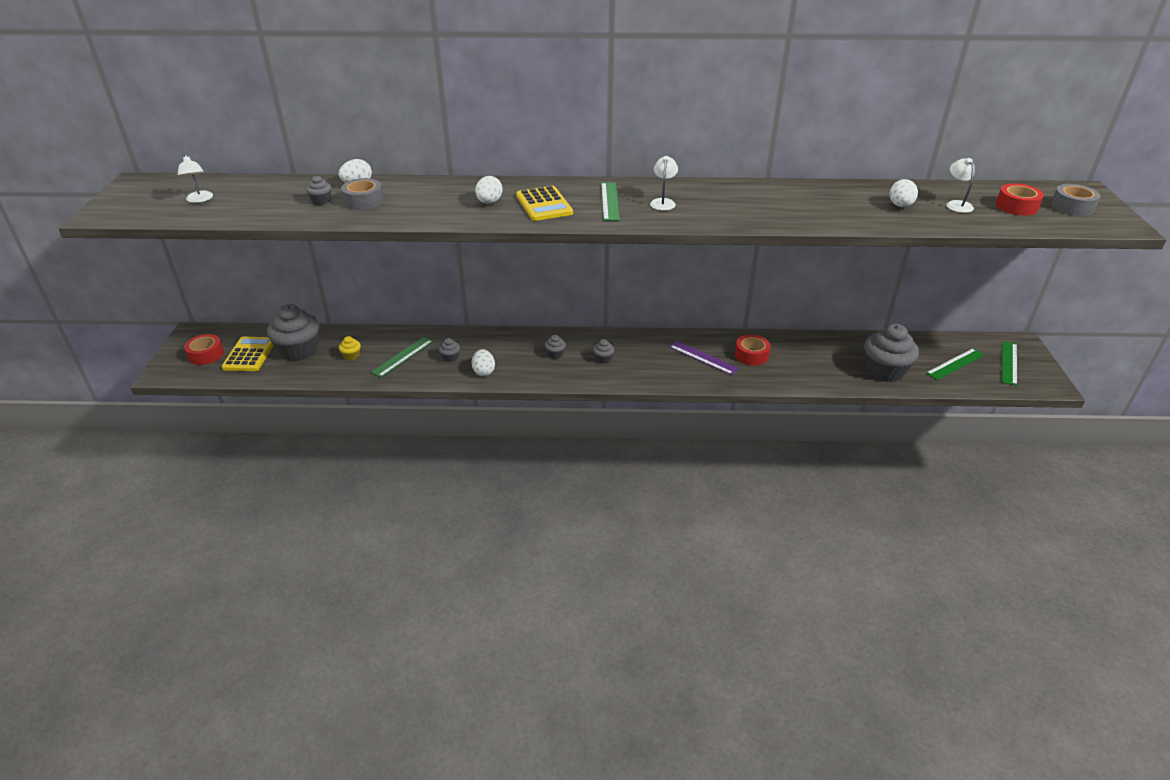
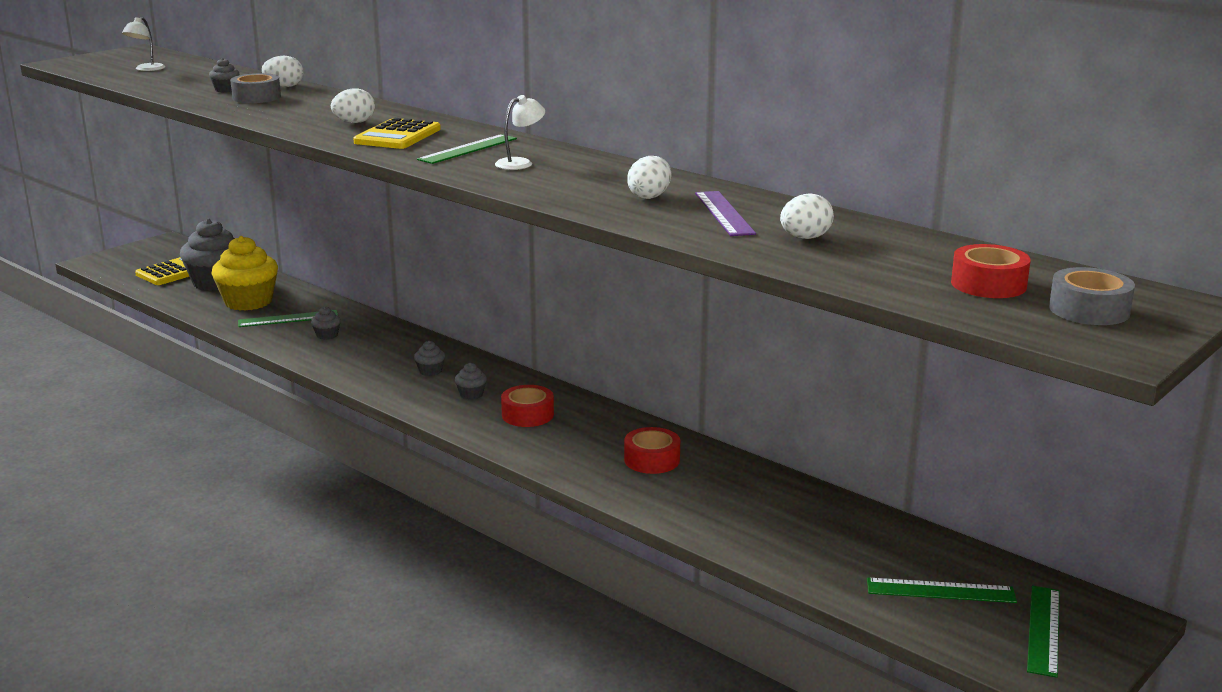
camera: 40 degrees right, 15 degrees down
red tape [184,334,224,365] -> red tape moved to [501,385,554,427]
yellow cupcake [339,336,361,360] -> yellow cupcake [211,236,278,311], size x2.34
white egg [472,349,495,376] -> white egg moved to [627,156,671,199]
purple ruler [669,341,739,375] -> purple ruler moved to [695,191,756,236]
grey cupcake [864,324,919,382] -> none
white lamp [946,158,975,213] -> none
green ruler [1002,341,1017,386] -> green ruler turned 45 degrees counterclockwise [1027,586,1060,678]

